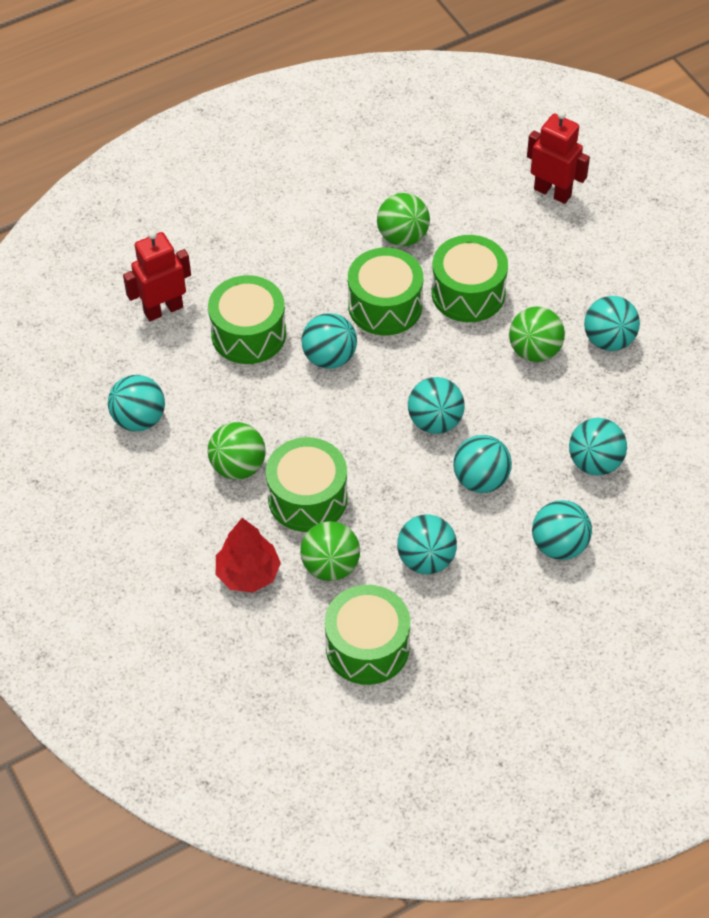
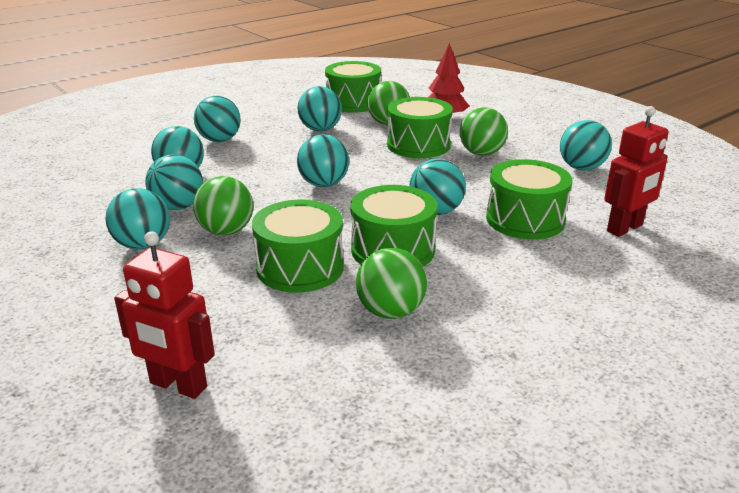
camera: 170 degrees right, 25 degrees down
turquoise ball [453,435,512,493] -> turquoise ball moved to [146,154,203,210]

